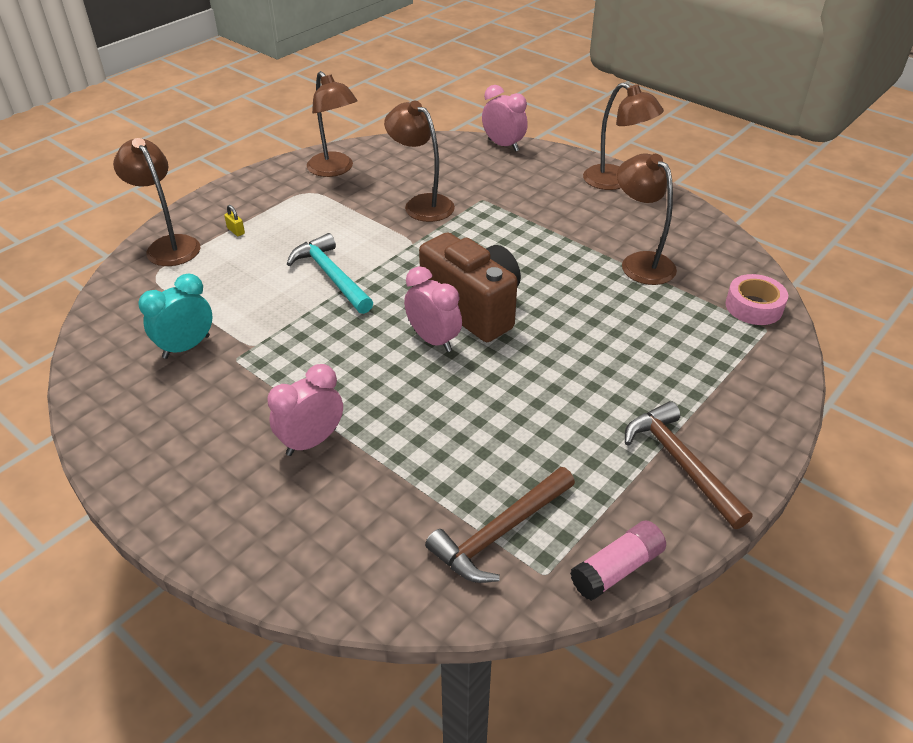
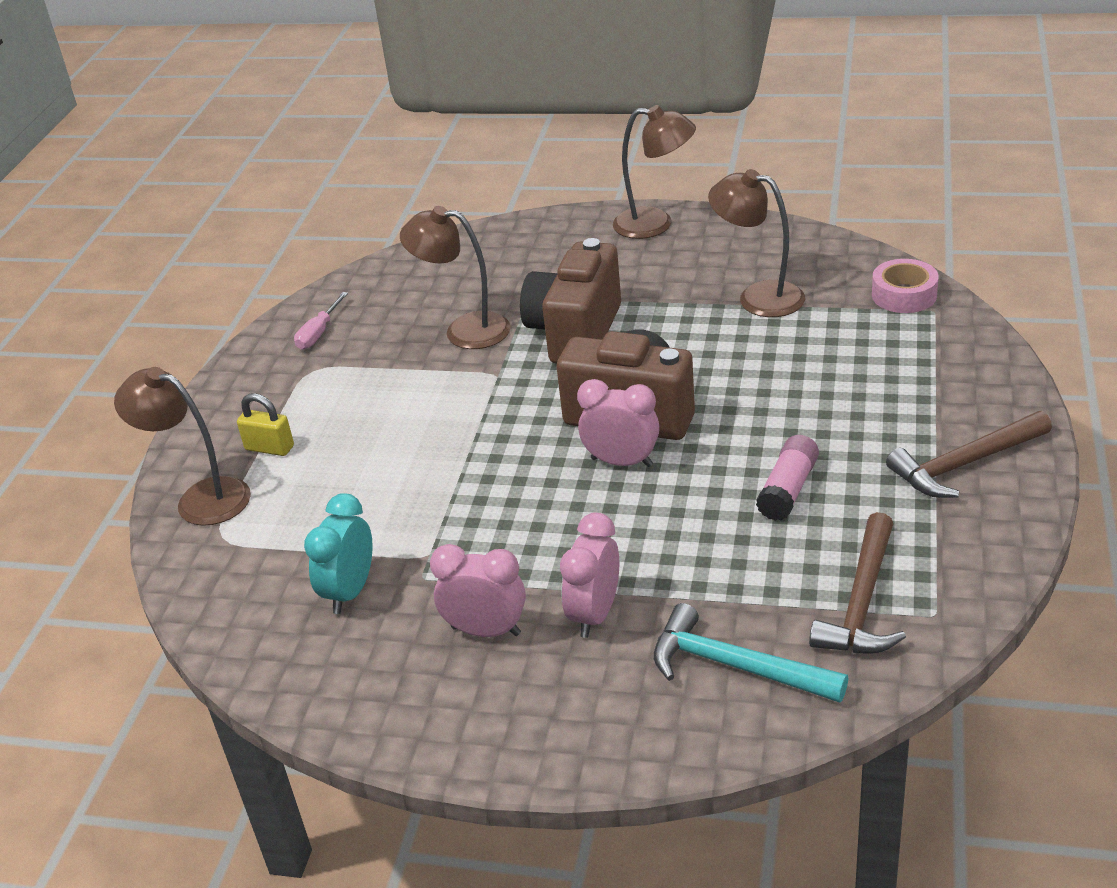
camera: 25 degrees left, 5 degrees down
yellow padlock [224,205,245,236] -> yellow padlock [237,393,294,456], size x1.66
turquoise hammer [287,233,373,314] -> turquoise hammer moved to [654,603,848,703]
brown lamp [307,71,357,177] -> pink screwdriver [294,292,348,350]
pink clock [482,85,528,152] -> pink clock moved to [430,544,526,637]
pink glue stick [570,521,666,601] -> pink glue stick moved to [756,435,819,521]
brown hammer [625,401,752,529] -> brown hammer turned 60 degrees counterclockwise [886,411,1052,498]
none -> brown camera [520,238,621,364]

